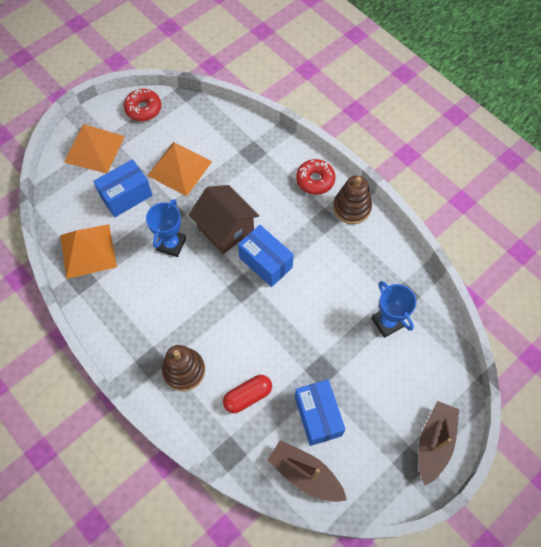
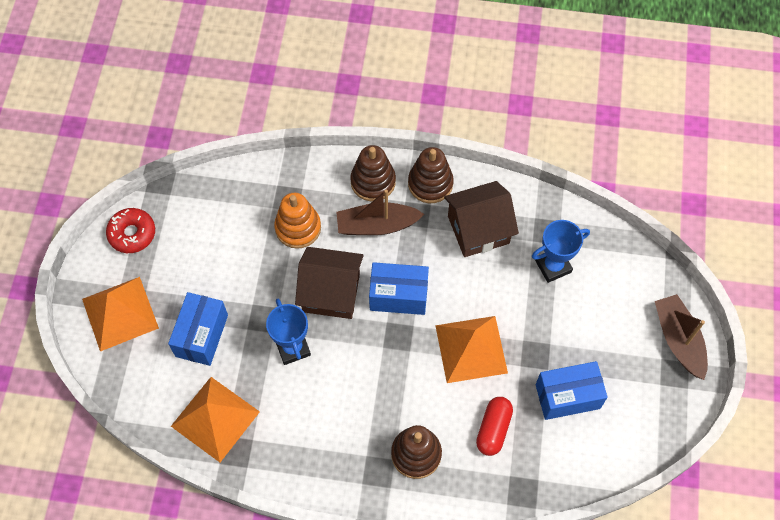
camera: 40 degrees left, 0 degrees up
orange pyramid [147,142,212,196] -> orange pyramid moved to [435,316,508,383]
brown boat [267,440,347,502] -> brown boat moved to [336,189,424,235]
blue box [295,379,346,446] -> blue box turned 45 degrees counterclockwise [536,361,608,420]
red donut [296,159,335,195] -> brown stacking toy [350,145,396,201]
blue trophy [371,281,416,338] -> blue trophy turned 45 degrees counterclockwise [532,220,590,283]
none -> orange stacking toy [274,193,321,249]
none -> brown house [444,181,519,257]

